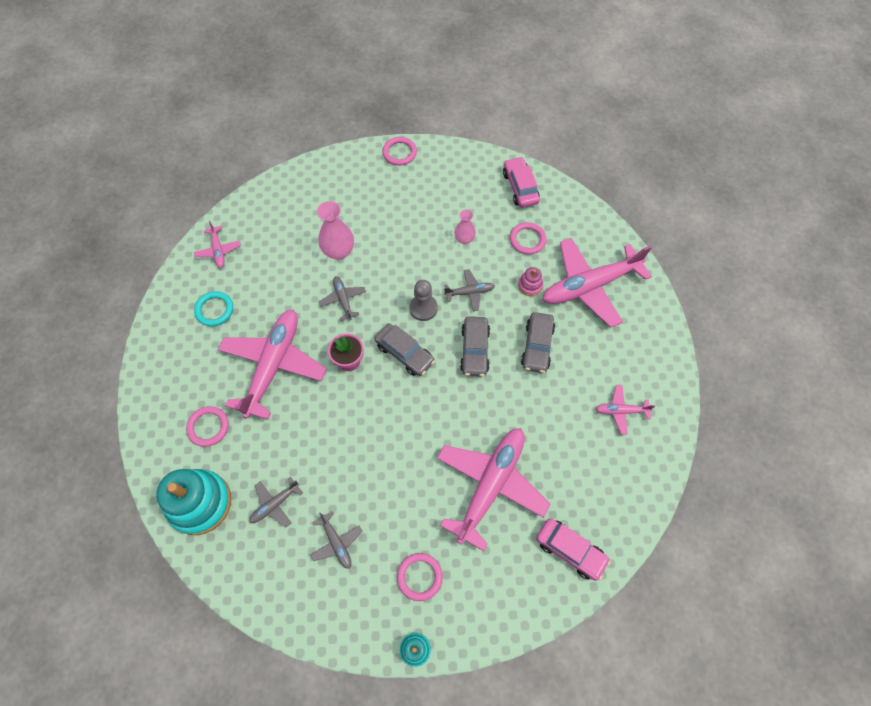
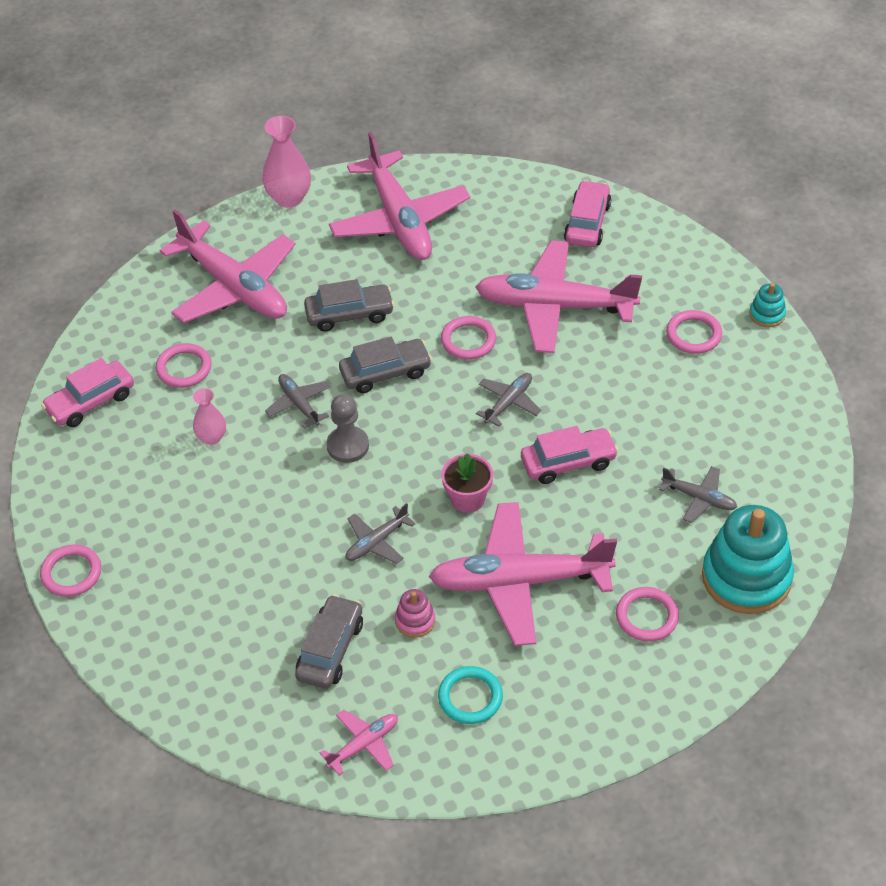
camera: 110 degrees left, 15 degrees down
grey plane [310,511,363,569] -> grey plane moved to [476,373,541,427]
pink vase [317,201,354,260] -> pink vase moved to [262,116,311,208]
grey car [374,323,435,376] -> grey car moved to [295,594,363,689]
pink stacking toy [518,267,543,296] -> pink stacking toy moved to [395,589,435,638]
pink plane [596,385,655,434] -> pink plane [329,132,470,260], size x2.22
none -> pink ring [441,316,496,360]
none -> pink car [521,426,619,484]

